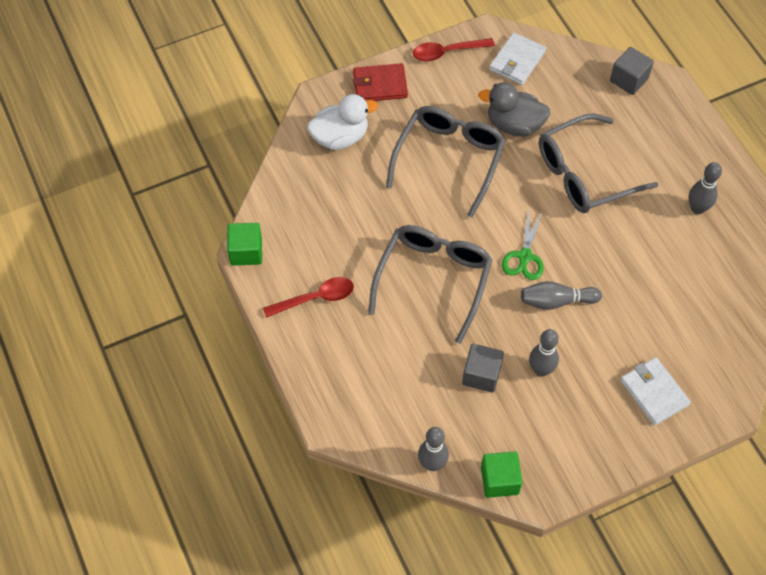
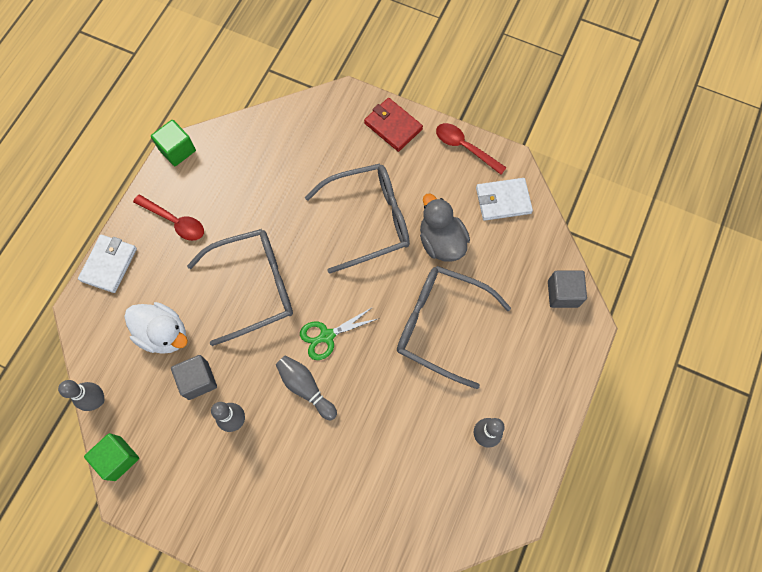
camera: 50 degrees right, 10 degrees up
white duck [307,94,378,150] -> white duck moved to [124,302,188,354]
white wallet [621,357,691,426] -> white wallet moved to [78,235,137,293]

